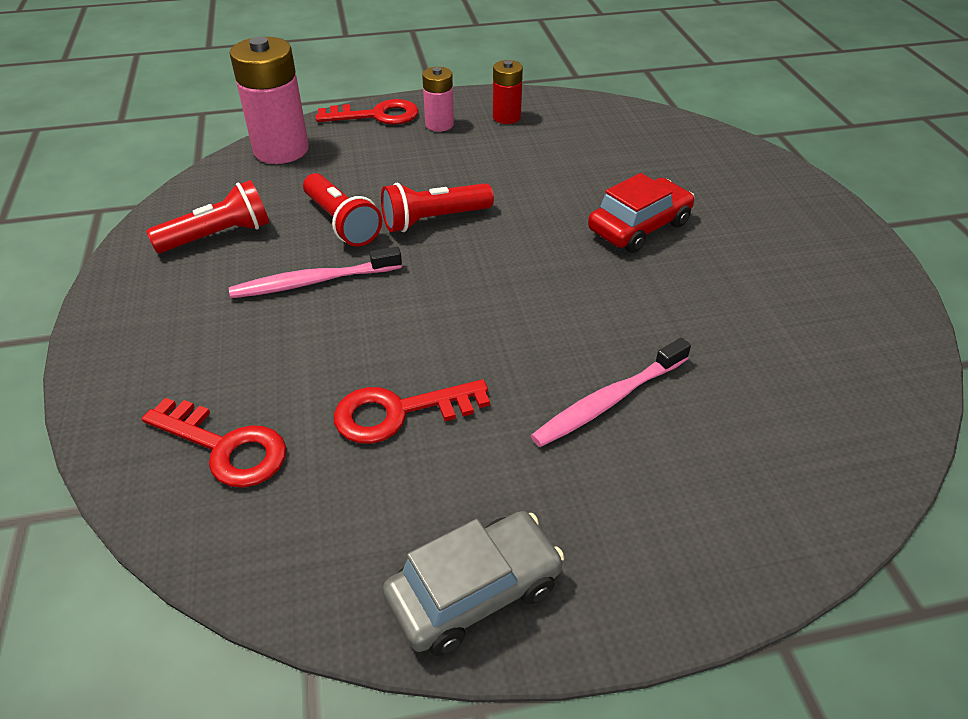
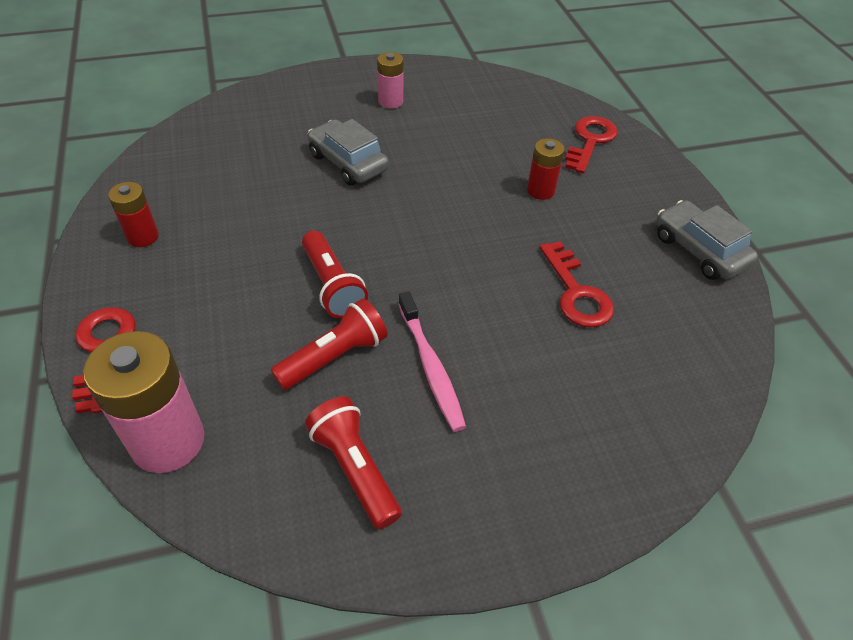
camera: 95 degrees left, 5 degrees up
red key [142,398,286,487] -> red key moved to [565,116,618,173]
pink battery [422,67,454,131] -> pink battery moved to [377,52,404,109]
pink toothbrush [530,338,691,447] -> red battery [527,138,565,200]
red car [588,173,695,253] -> grey car [308,119,389,185]

